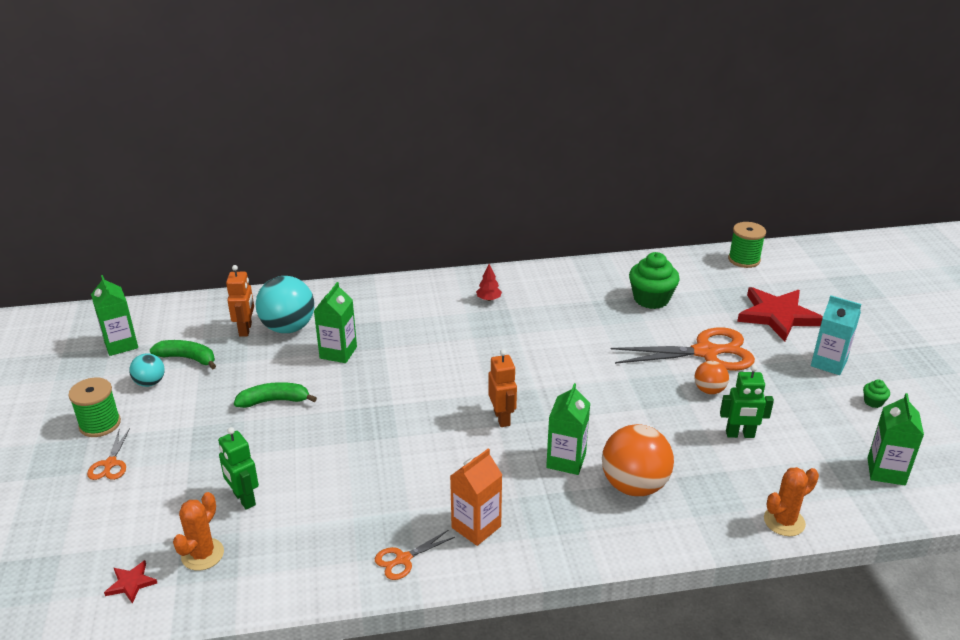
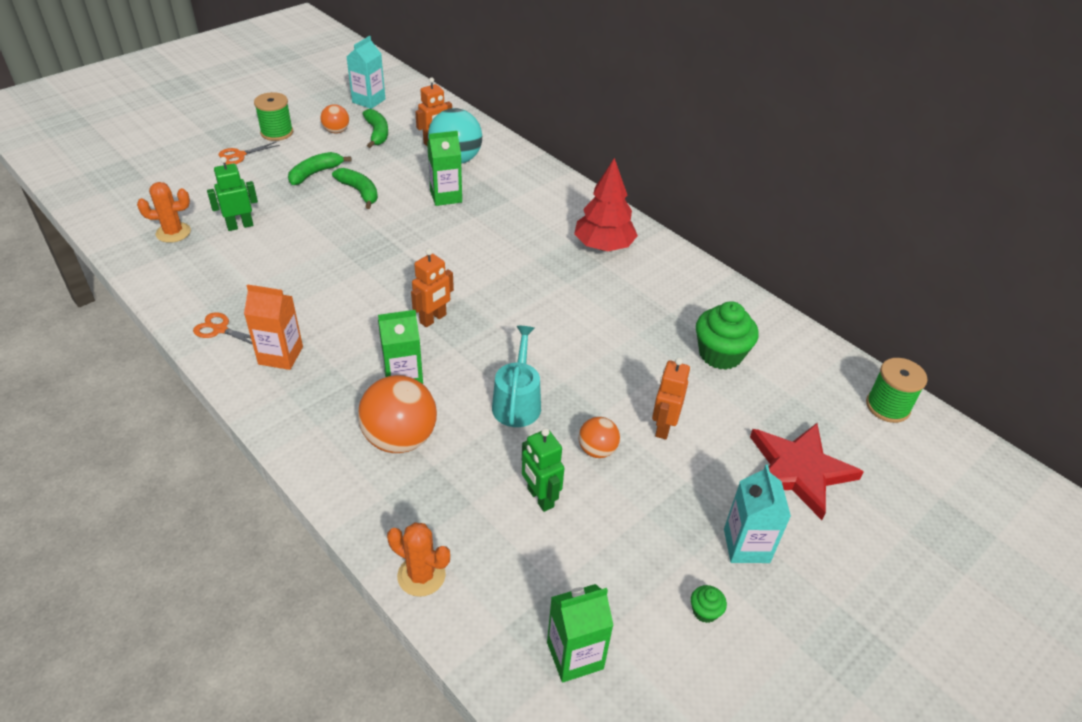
camera: 55 degrees right, 10 degrees up
green carton [91,275,138,356] -> turquoise carton [347,36,385,109]
red star [104,560,157,604] -> none
turquoise ball [129,353,165,387] -> orange ball [320,104,349,134]
green robot [218,427,259,510] -> green robot turned 45 degrees clockwise [207,157,258,231]
red tree [476,264,502,301] -> red tree [574,158,638,251], size x2.22
orange scissors [611,327,755,371] -> orange robot [652,358,690,440]
none -> green banana [288,152,352,185]
none -> turquoise watering can [492,326,541,427]

